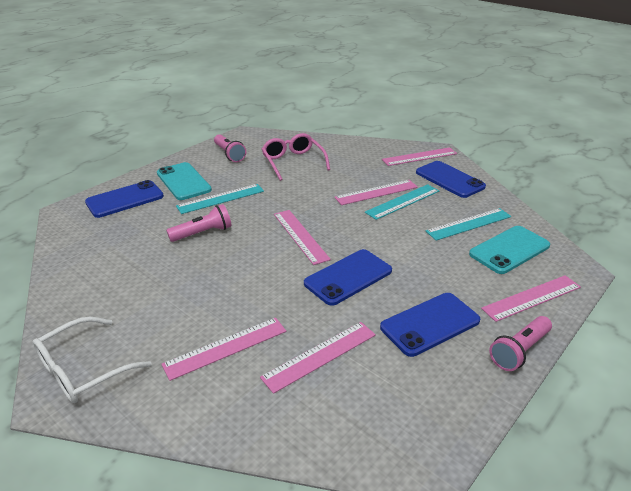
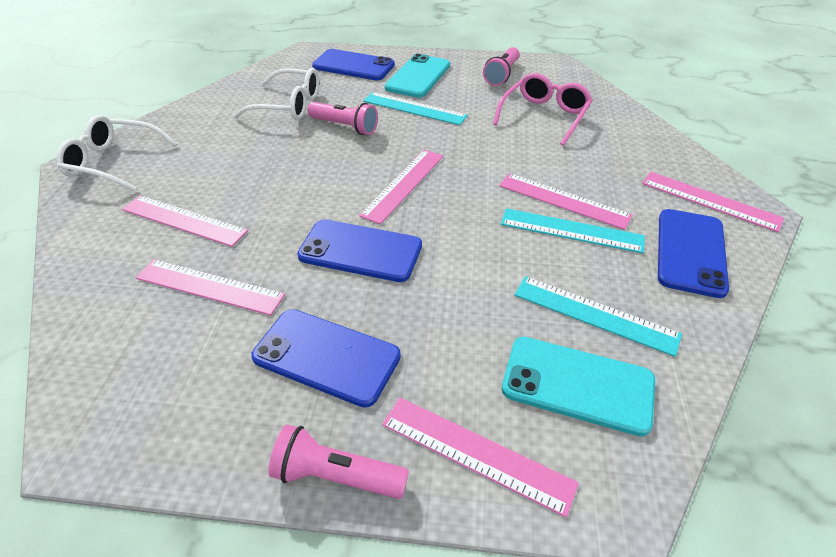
camera: 55 degrees right, 10 degrees up
none -> white glasses [233,68,319,120]

